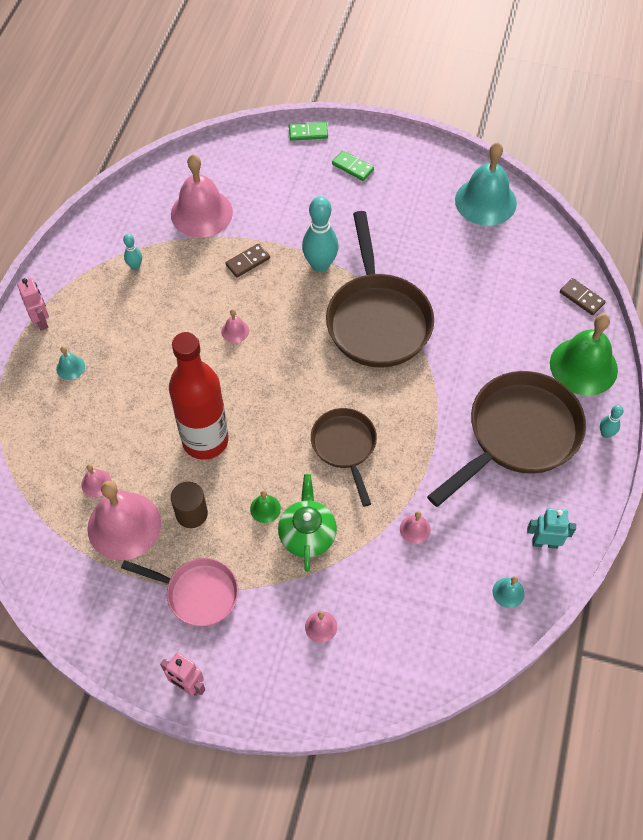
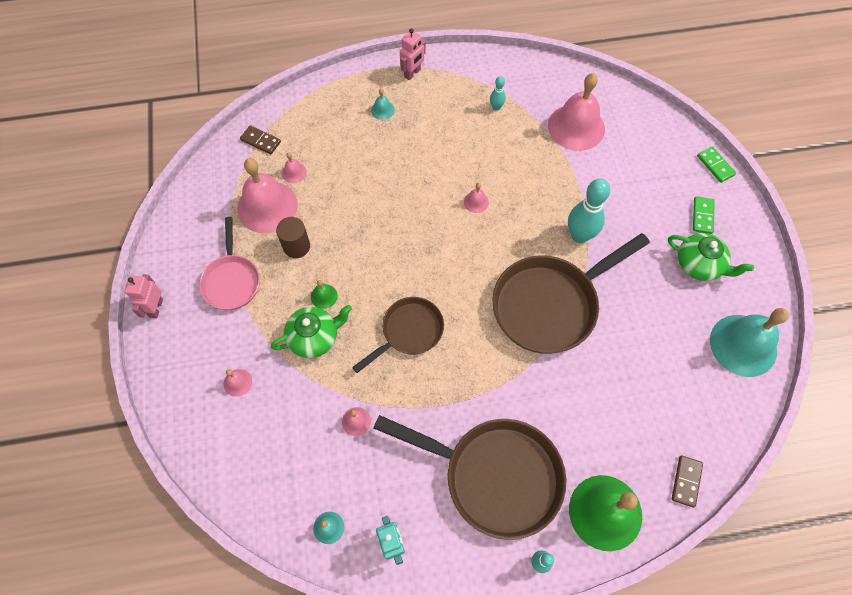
camera: 65 degrees right, 5 degrees up
red bottle [169,332,228,460] -> none
brown domino [226,243,270,277] -> brown domino moved to [240,125,281,154]
none -> green teapot [668,233,754,281]

